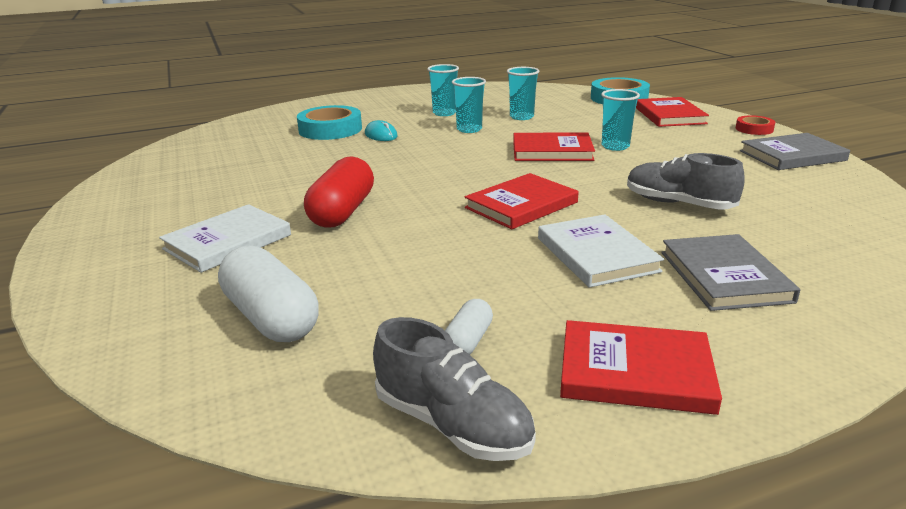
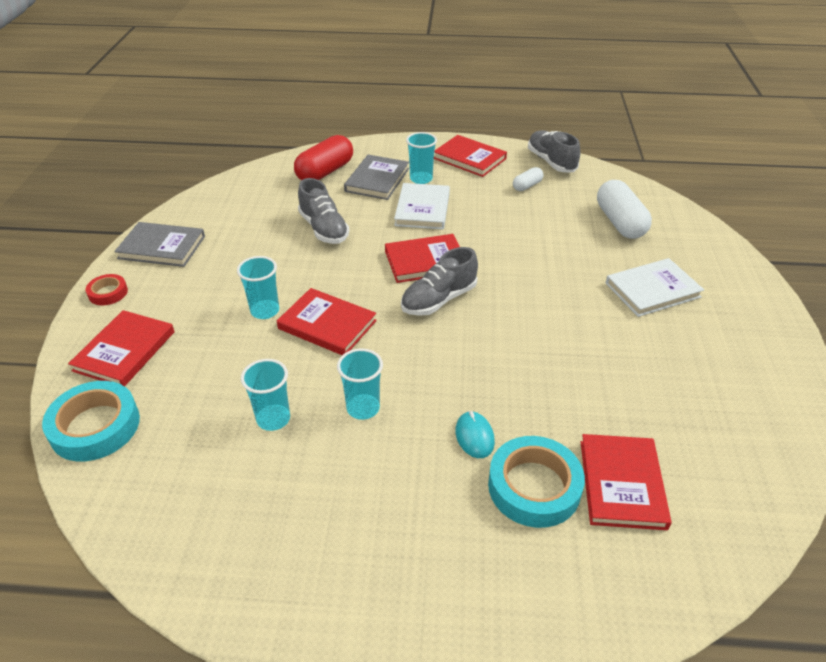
camera: 155 degrees left, 15 degrees up
red capsule [304,156,374,228] -> red capsule moved to [294,135,353,180]
turquoise cup [427,64,459,116] -> turquoise cup moved to [406,132,437,184]
none -> grey shoe [401,247,478,316]
none -> red book [580,434,672,530]

